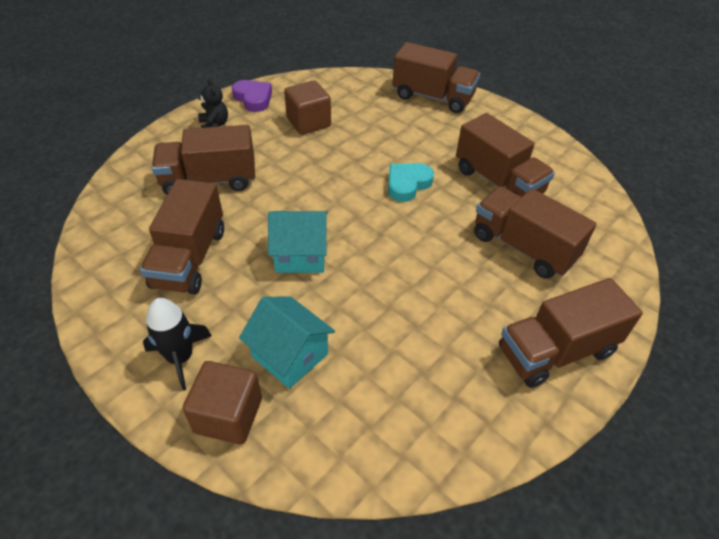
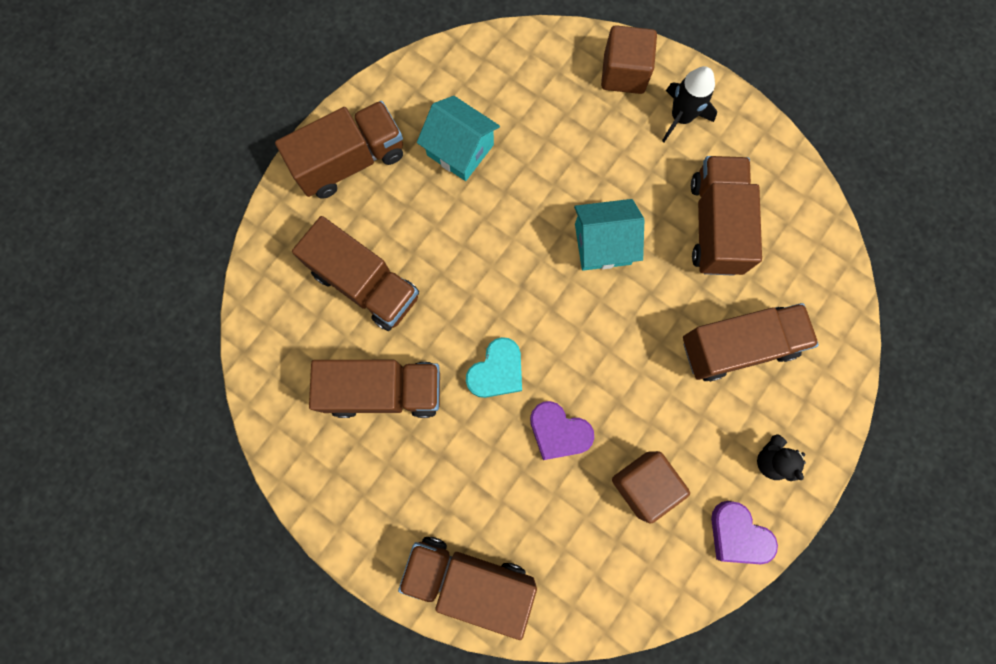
camera: 175 degrees right, 30 degrees up
turquoise house [239,296,335,389] -> turquoise house moved to [417,96,500,181]
brown truck [456,113,555,197] -> brown truck turned 135 degrees clockwise [309,360,440,418]
none -> purple heart [530,401,594,460]

